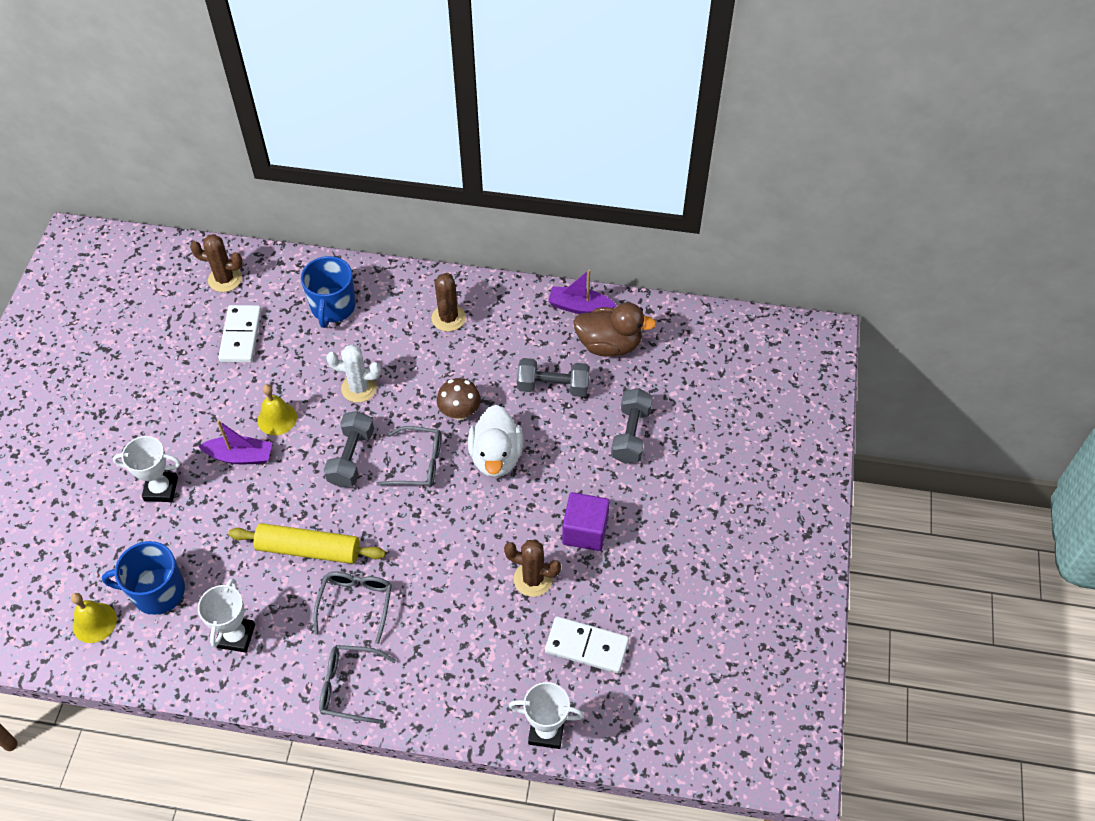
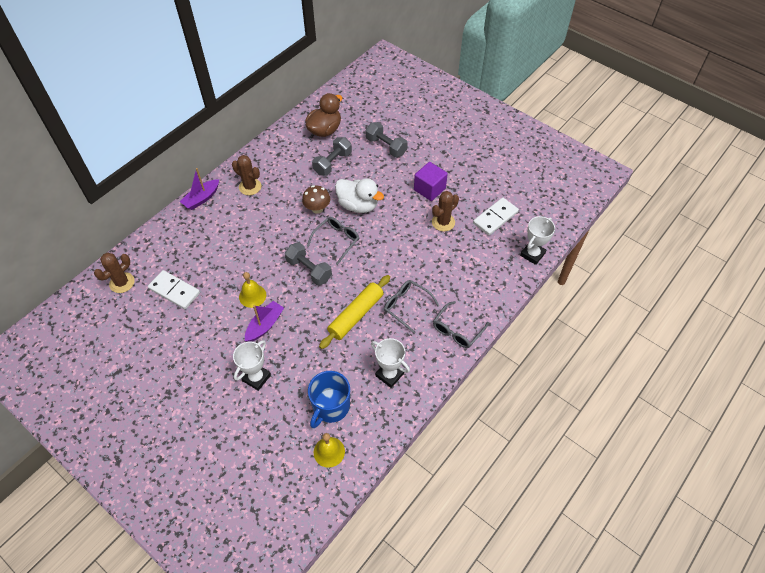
camera: 60 degrees left, 0 degrees up
blue mug [301,256,356,328] -> none
white cactus [326,344,381,403] -> none
purple boat [548,270,617,314] -> purple boat moved to [180,168,219,210]

